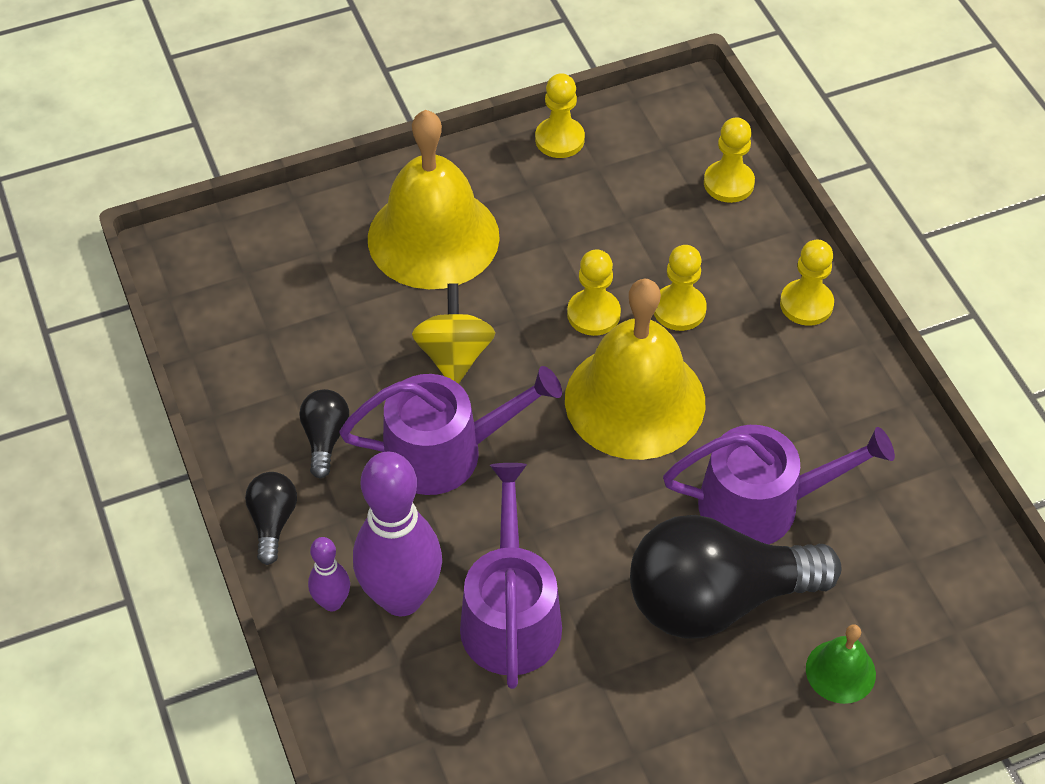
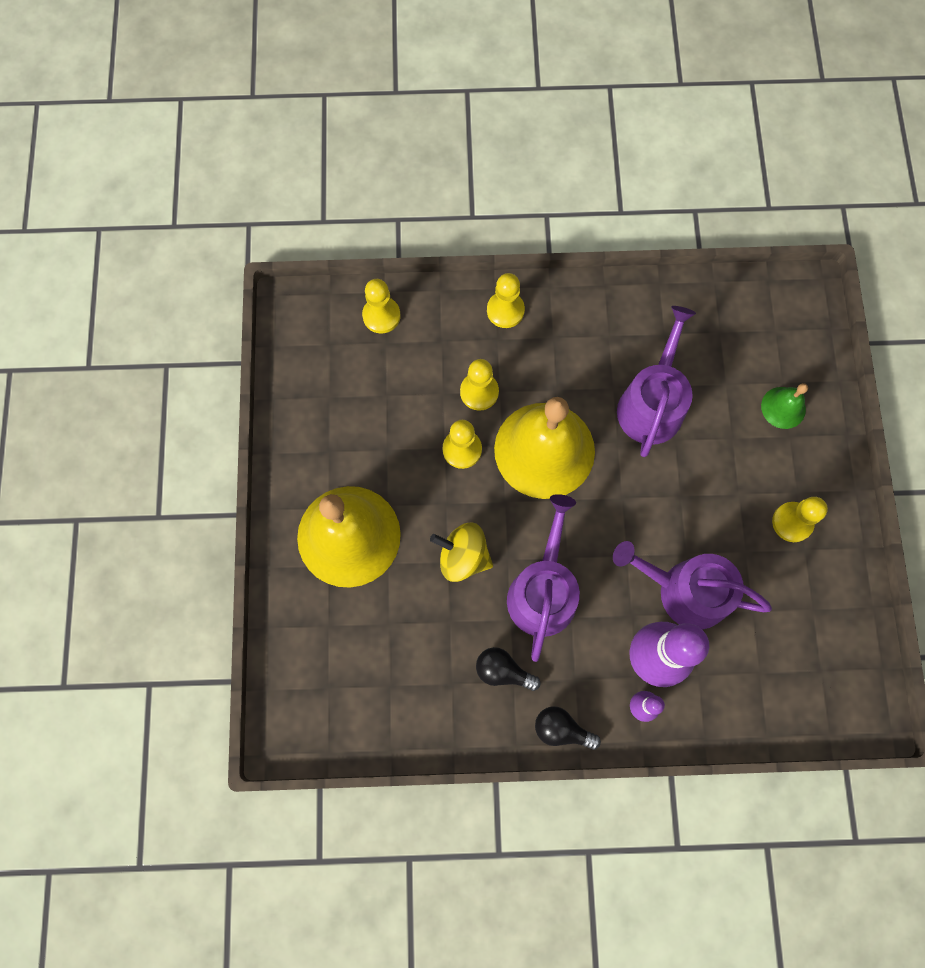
camera: 70 degrees left, 20 degrees up
yellow pawn [535,73,585,158] -> yellow pawn moved to [772,497,828,542]
black light bulb [630,515,841,639] -> none

